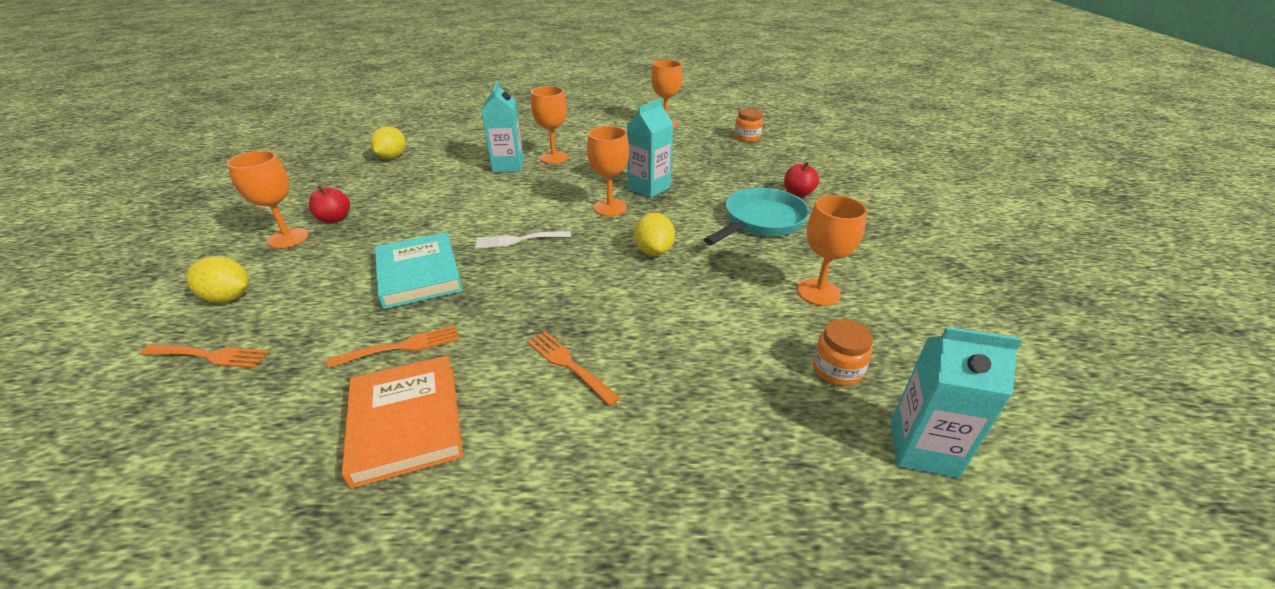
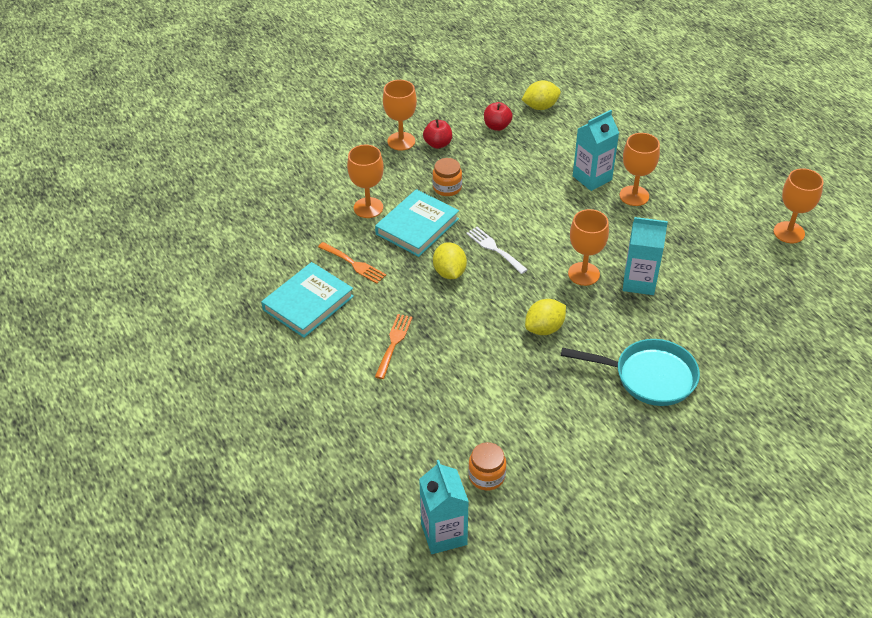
camera: 60 degrees right, 10 degrees up
orange fork [140,345,269,368] -> none
yellow lemon [186,256,249,303] -> yellow lemon moved to [433,242,467,279]
orange book [342,356,463,489] -> turquoise book [261,262,354,338]
orange jar [734,108,763,142] -> orange jar moved to [432,158,462,196]
red apple [784,162,819,197] -> red apple moved to [484,102,513,131]
orange goblet [797,195,867,306] -> orange goblet moved to [347,145,384,218]

